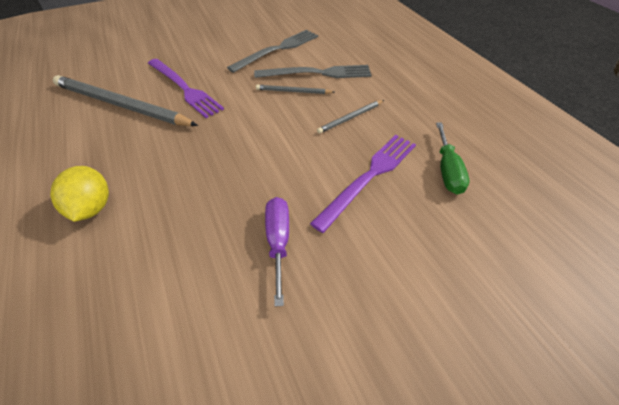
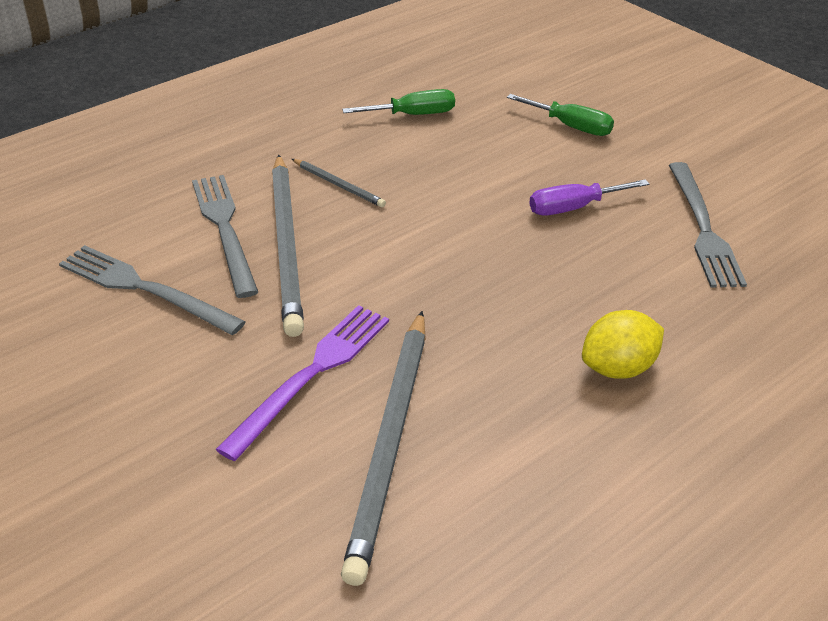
camera: 105 degrees left, 10 degrees down
grey pencil [256,85,335,94] -> grey pencil [272,155,304,337], size x2.17
purple fork [310,135,416,233] -> none
none -> green screwdriver [507,94,614,136]
none -> grey fork [669,162,747,288]

